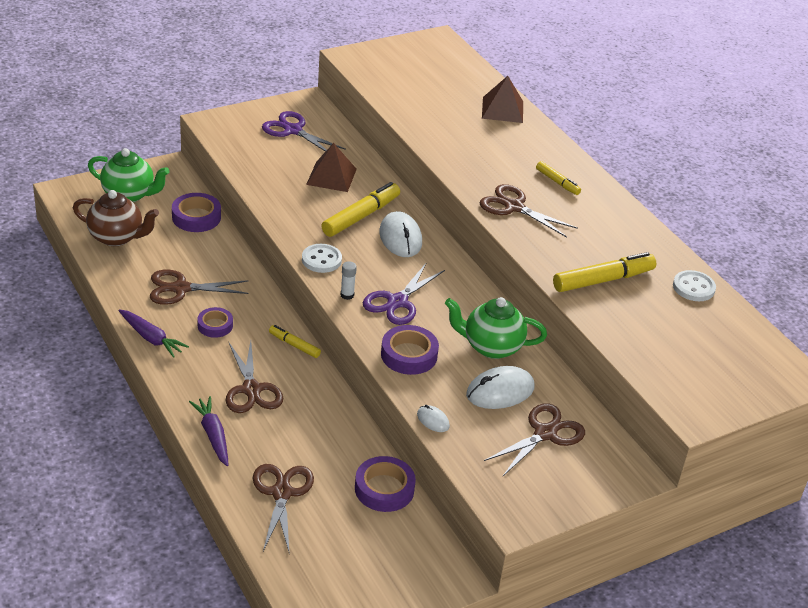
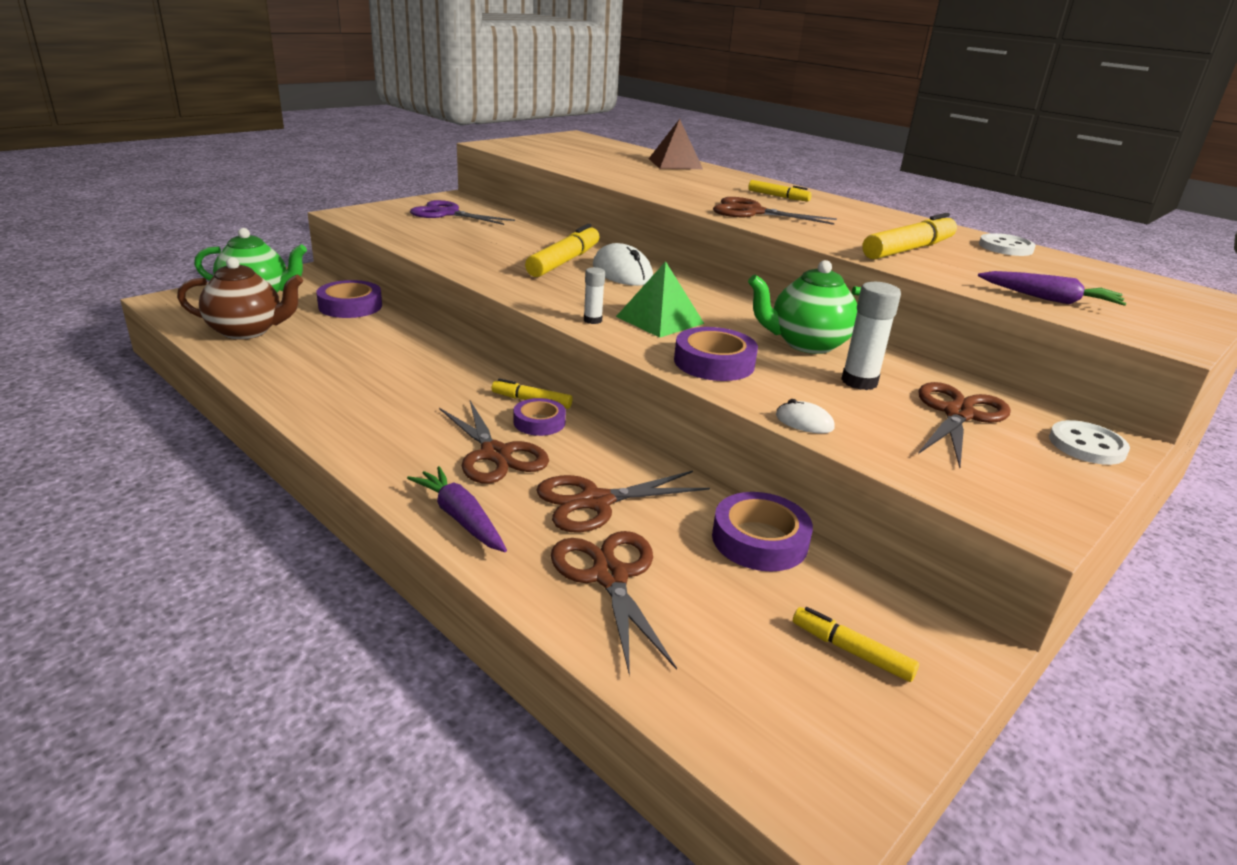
camera: 15 degrees left, 10 degrees down
purple carrot [118,309,189,358] -> purple carrot moved to [978,271,1127,306]
brown scissors [150,270,249,305] -> brown scissors moved to [536,471,710,532]
purple tape [197,307,233,338] -> purple tape moved to [513,398,566,436]
white button [302,244,342,273] -> white button moved to [1049,420,1130,465]
brown pyramid [306,143,357,192] -> none
purple scissors [363,262,445,325] -> green pyramid [616,261,704,338]
white mouse [466,366,535,409] -> white glue stick [841,282,901,390]
none -> yellow marker [793,607,919,682]

